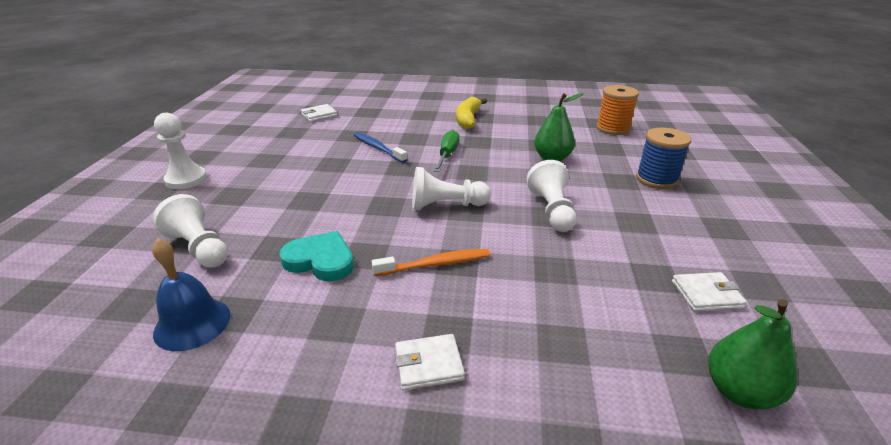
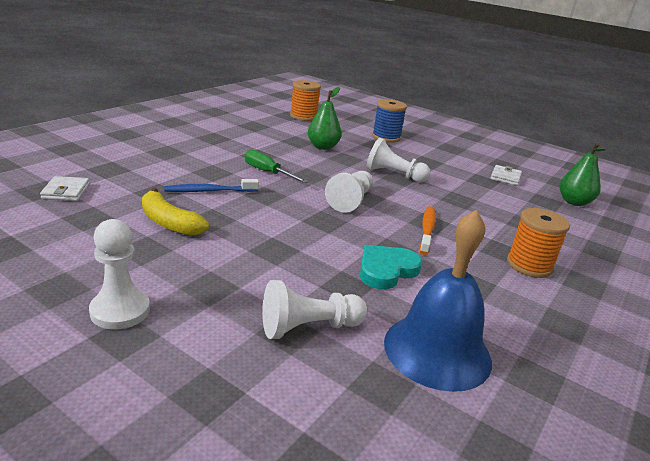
camera: 65 degrees left, 5 degrees down
blue bell [152,239,231,351] -> blue bell [384,210,492,392], size x1.54
white wallet [395,334,465,391] -> orange spool [507,208,570,278]
yellow banana [456,97,487,129] -> yellow banana moved to [142,188,209,236]

